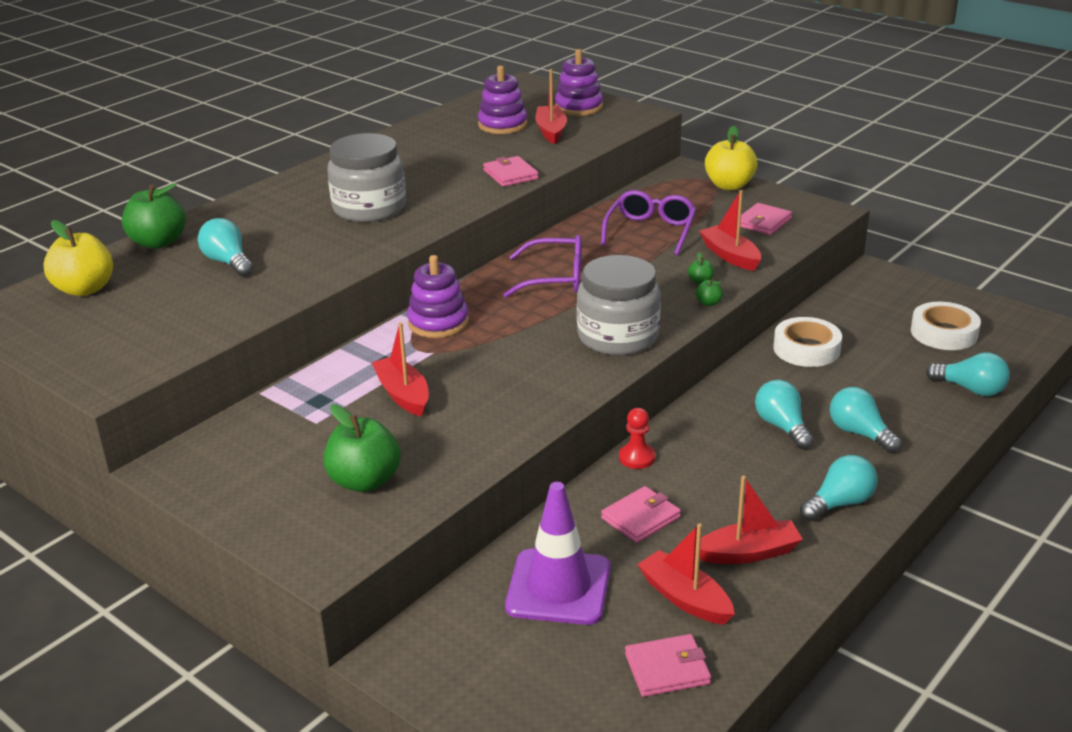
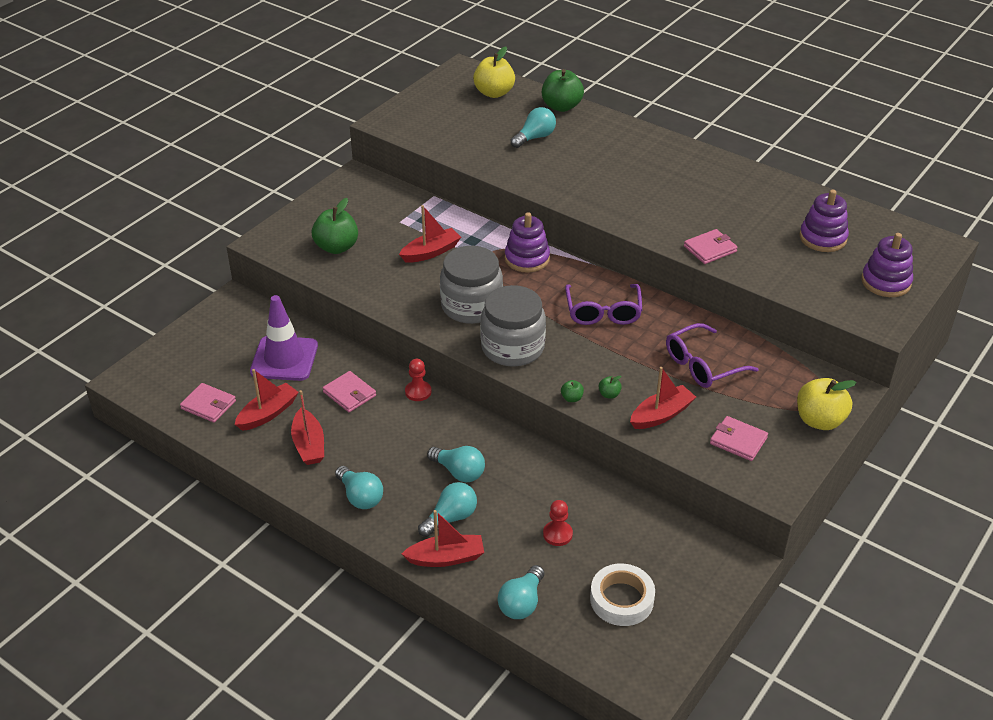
camera: 85 degrees right, 10 degrees up
grey jar [327,133,406,222] -> grey jar moved to [440,246,503,324]
red boat [535,69,567,144] -> red boat moved to [402,510,484,567]
purple glasses [601,190,696,255] -> purple glasses turned 135 degrees clockwise [666,323,758,388]
pink wallet [625,634,711,697] -> pink wallet turned 45 degrees counterclockwise [180,383,236,423]
turquoise light bulb [755,380,814,449] -> turquoise light bulb turned 60 degrees clockwise [427,446,485,482]
white tape [773,317,842,367] -> none
none -> red pawn [543,500,573,546]

